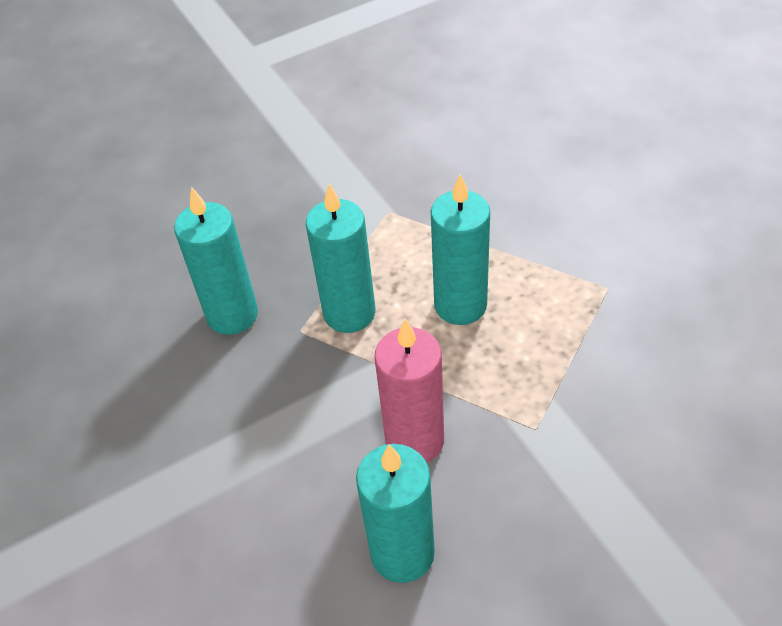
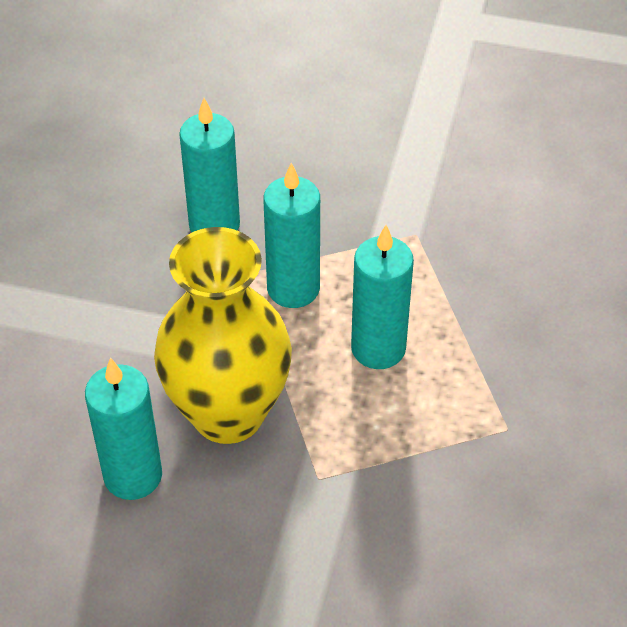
camera: 40 degrees right, 0 degrees up
pink candle [375,319,444,463] -> yellow vase [154,227,292,444]

